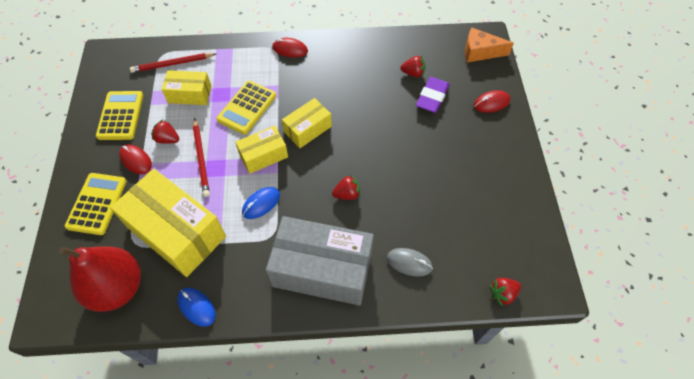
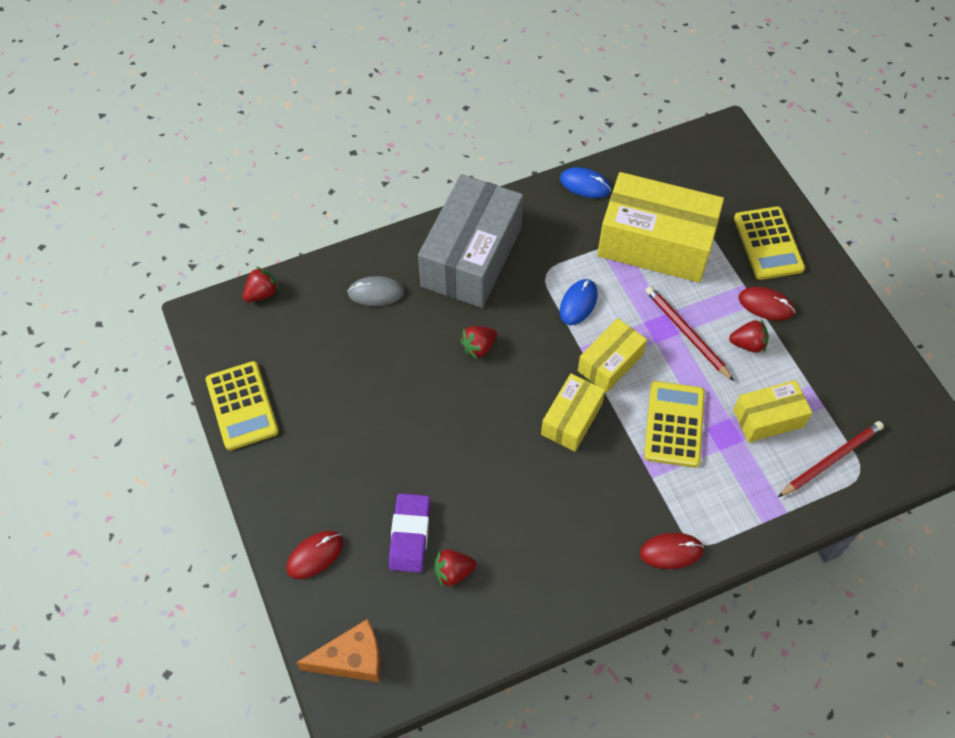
camera: 160 degrees right, 0 degrees up
red pear [59,246,141,312] -> none
yellow calculator [96,91,144,140] -> yellow calculator moved to [206,361,279,450]
grey box [266,216,374,306] -> grey box turned 60 degrees counterclockwise [418,174,523,308]

